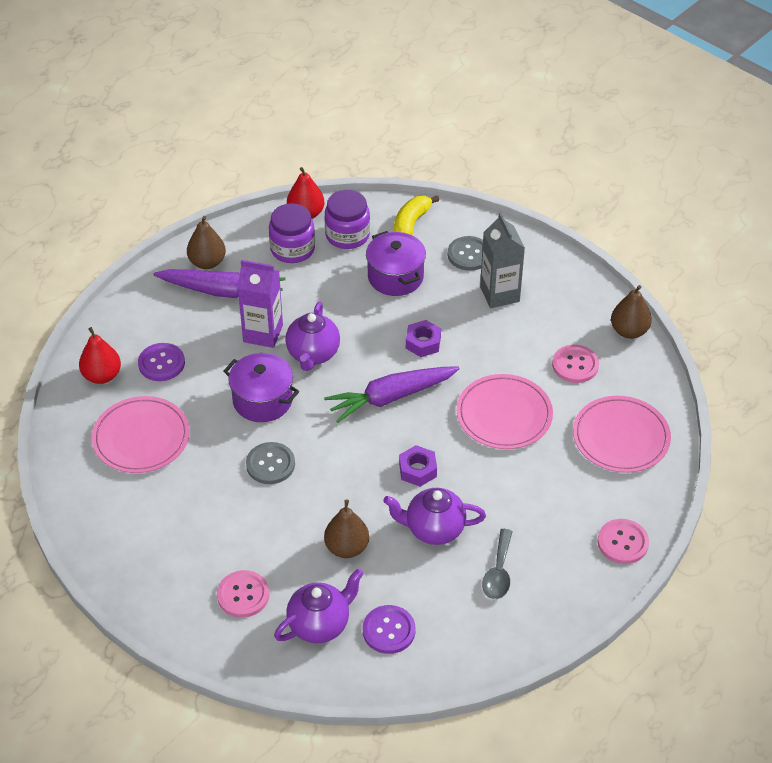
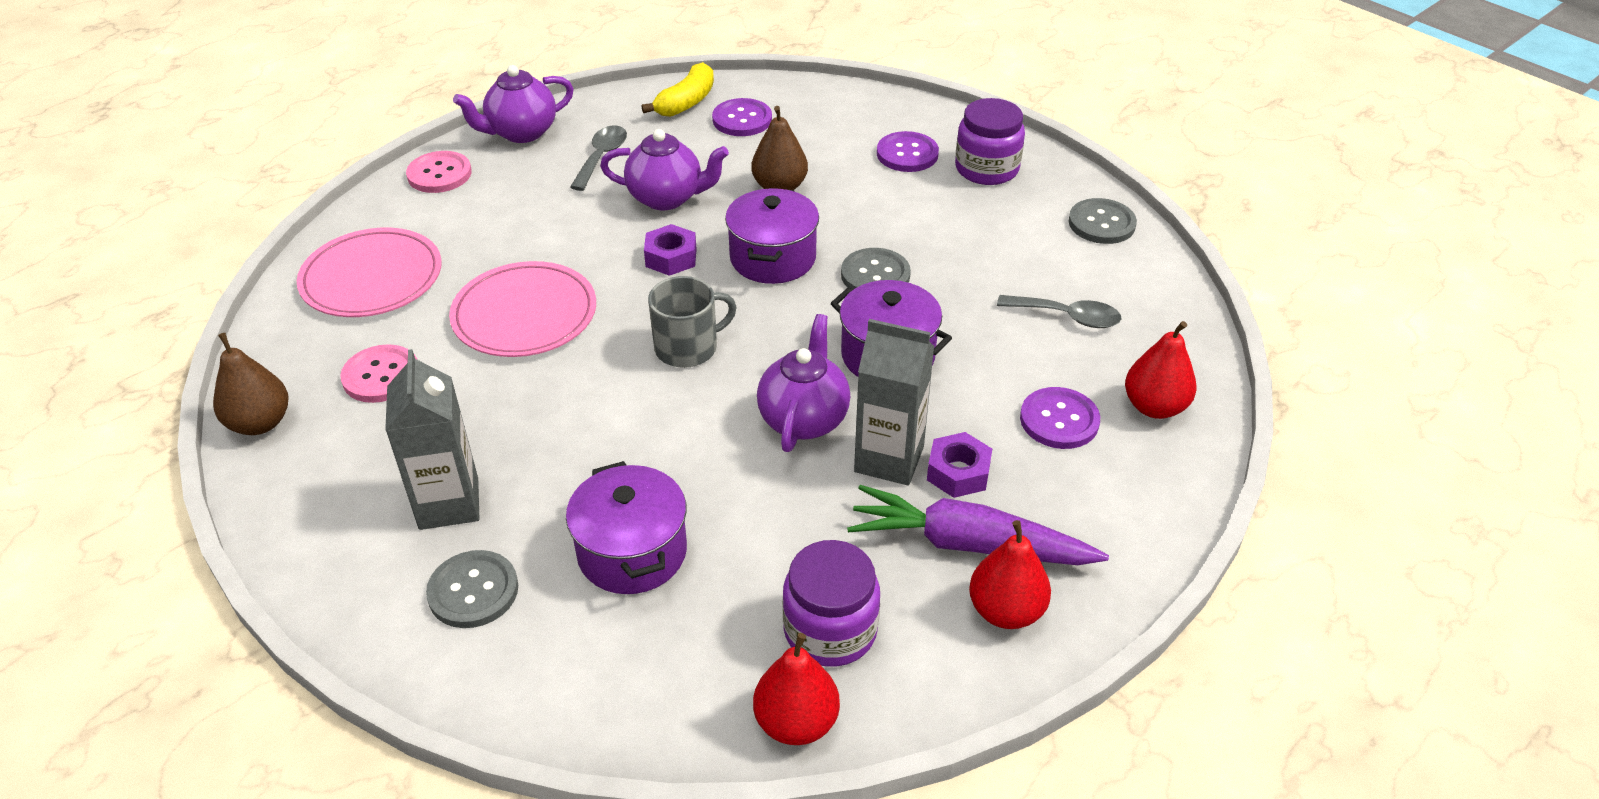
camera: 175 degrees left, 5 degrees down
pink plate [92,396,190,473] -> grey spoon [997,295,1121,328]
brown pear [187,216,226,269] -> red pear [969,520,1051,629]
pink button [217,570,269,618] -> purple button [877,131,939,172]
purple carton [238,260,283,348] -> grey carton [854,319,934,486]
purple teapot [274,569,364,643] -> purple teapot moved to [453,65,574,143]
purple carrot [324,367,459,423] -> grey mug [648,276,737,368]
purple jar [325,190,370,249] -> purple jar moved to [955,98,1025,185]
yellow banana [394,196,439,235] -> yellow banana moved to [641,62,714,117]
purple nut [406,320,441,357] -> purple nut moved to [927,432,992,498]
none -> purple pot [725,188,819,284]
none -> grey button [1069,198,1137,244]

